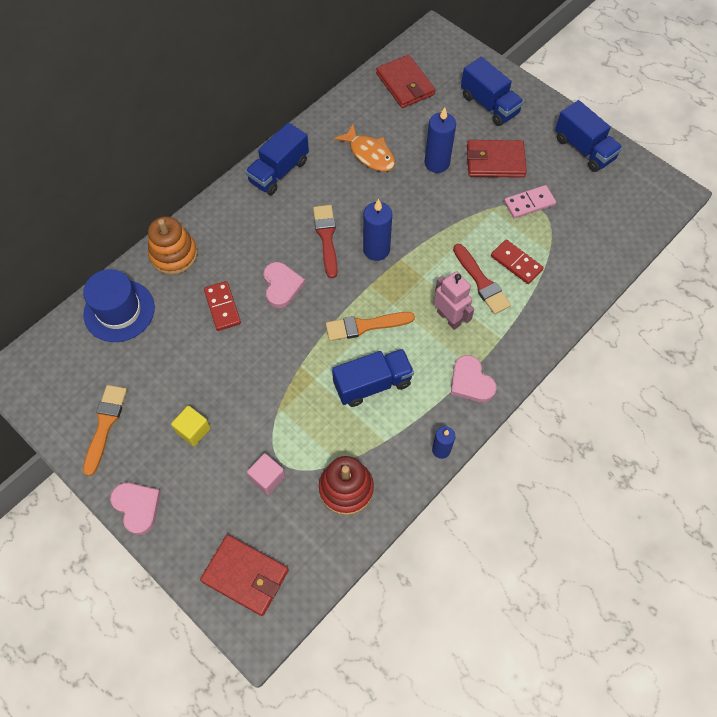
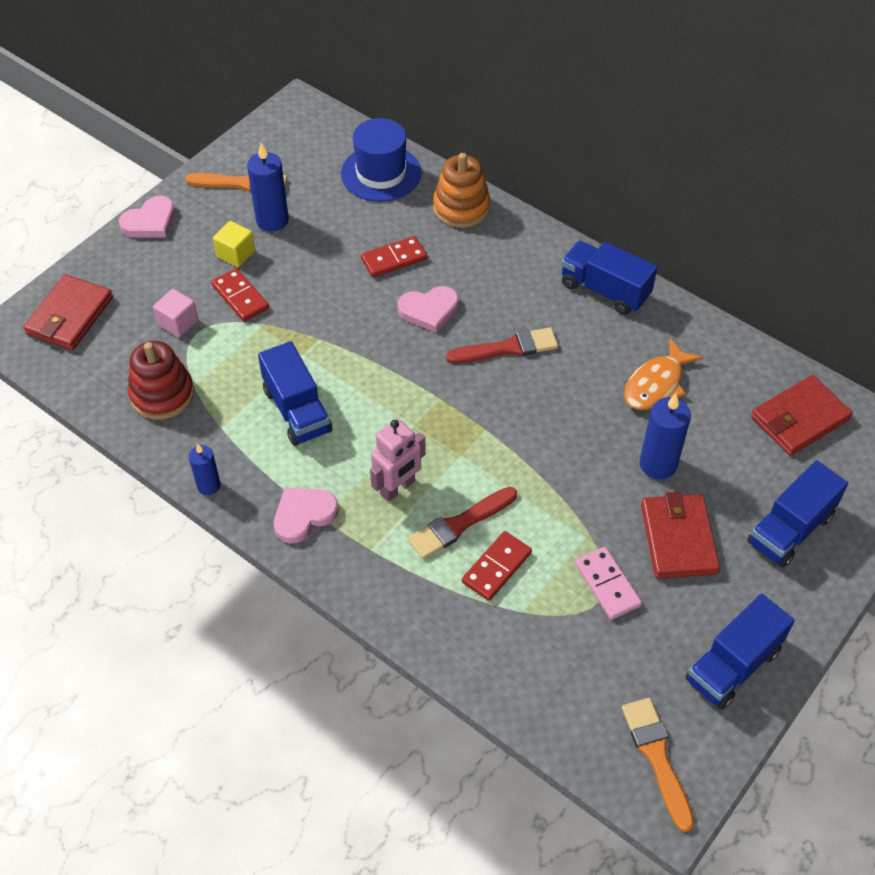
camera: 85 degrees right, 10 degrees down
orange brush [326,312,415,341] -> orange brush moved to [622,698,694,832]
blue candle [363,199,392,261] -> blue candle moved to [247,143,289,232]
none -> red domino [211,268,269,322]

